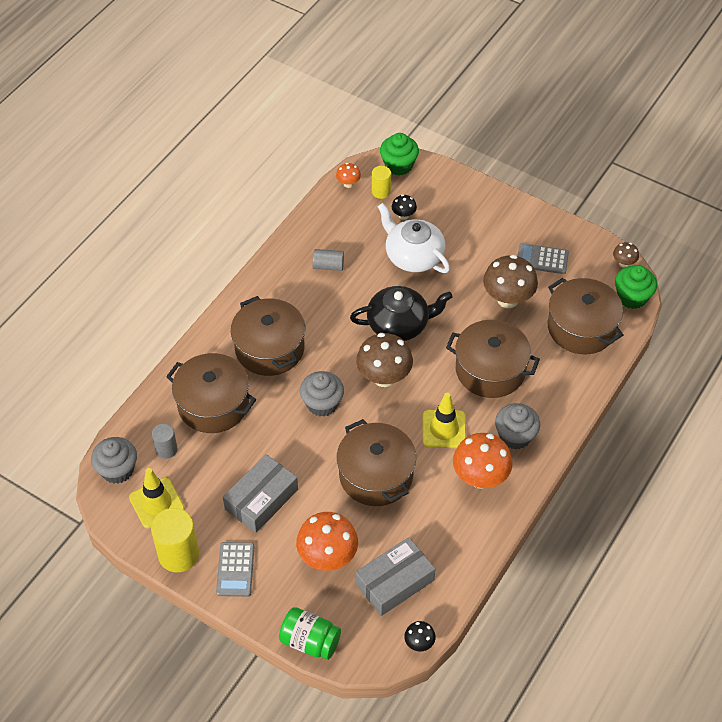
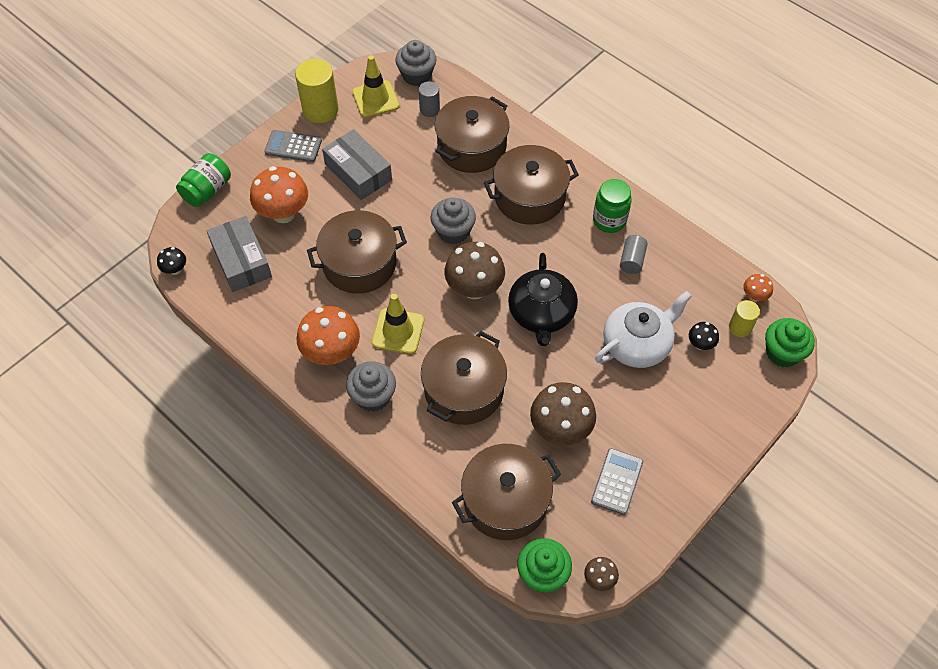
camera: 100 degrees right, 5 degrees up
none -> green jar [593,179,632,233]

